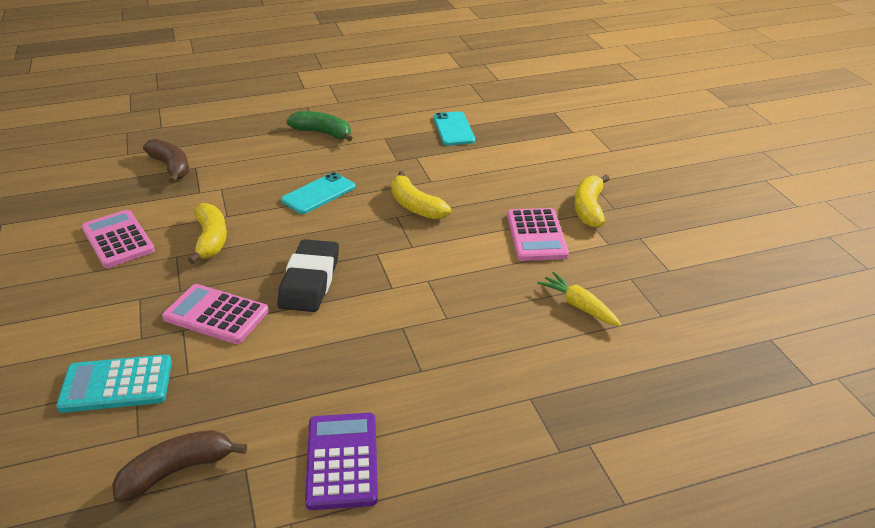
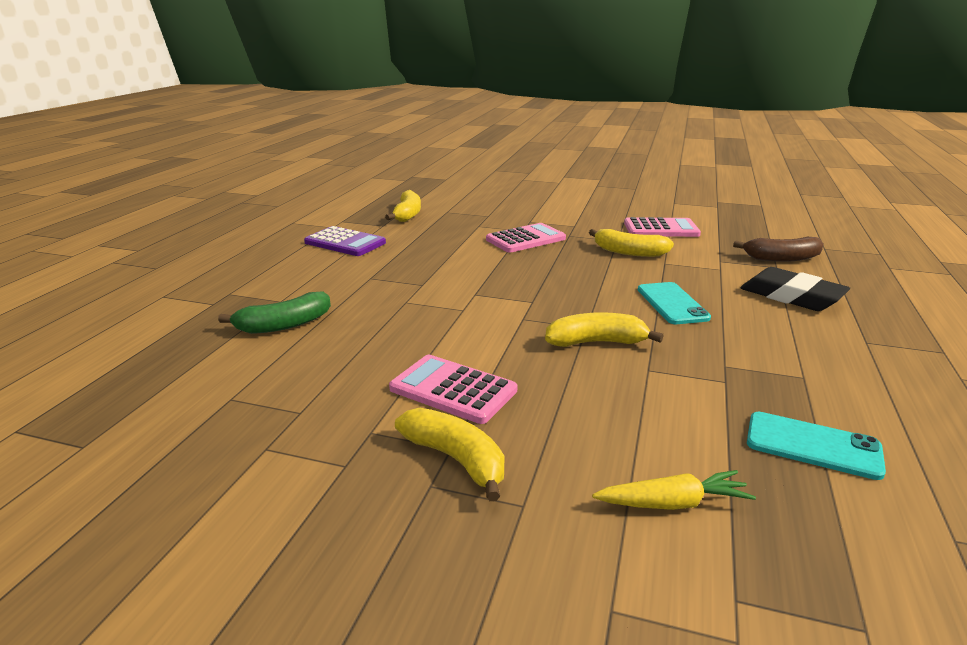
camera: 125 degrees right, 10 degrees down
turquoise calculator [56,355,172,413] -> none
brown banana [112,430,247,503] -> yellow banana [385,190,421,222]
black eraser [277,239,339,312] -> black eraser moved to [741,267,850,311]
green banana [286,111,353,142] -> green banana moved to [218,291,331,334]
yellow carrot [537,272,622,327] -> yellow carrot moved to [592,470,756,510]

